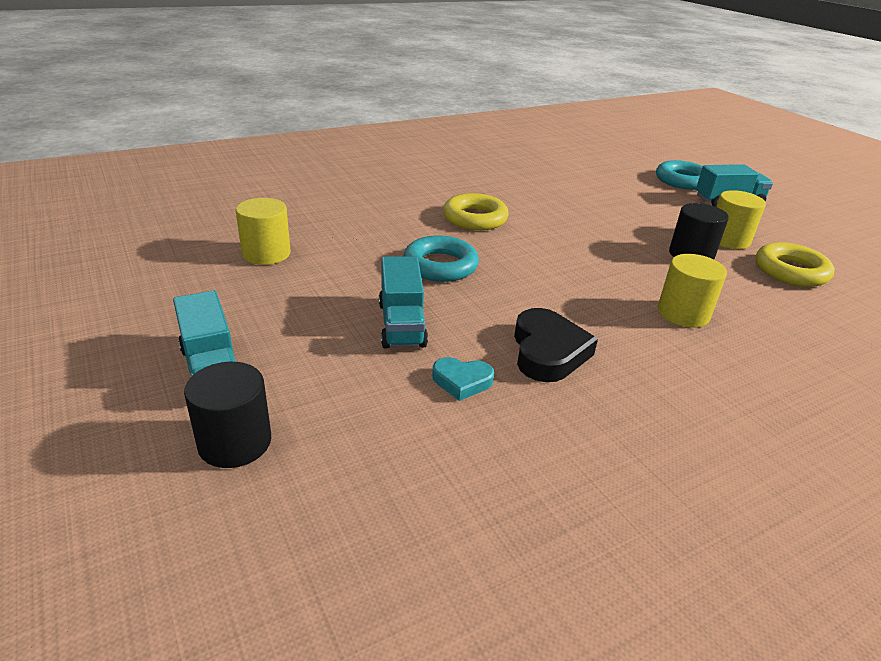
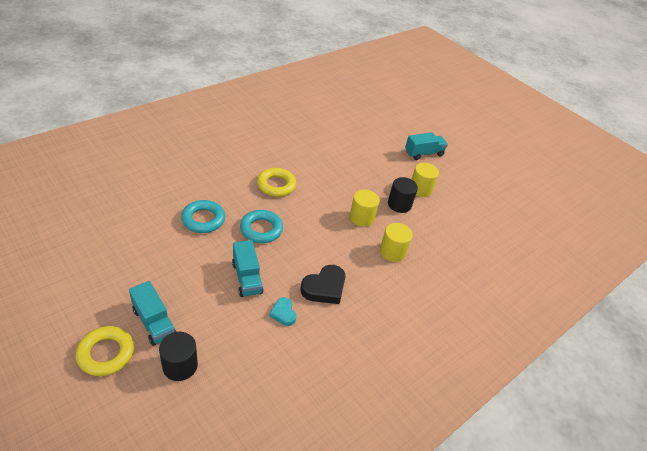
camera: 15 degrees left, 10 degrees up
yellow cylinder [236,198,291,265] -> yellow cylinder moved to [350,190,380,227]
turquoise heart [432,357,494,401] -> turquoise heart turned 75 degrees clockwise [269,297,296,326]
black heart [514,308,598,382] -> black heart turned 60 degrees clockwise [300,265,346,304]
turquoise ring [656,160,703,190] -> turquoise ring moved to [181,200,225,233]
yellow ring [756,242,835,287] -> yellow ring moved to [75,326,134,376]

